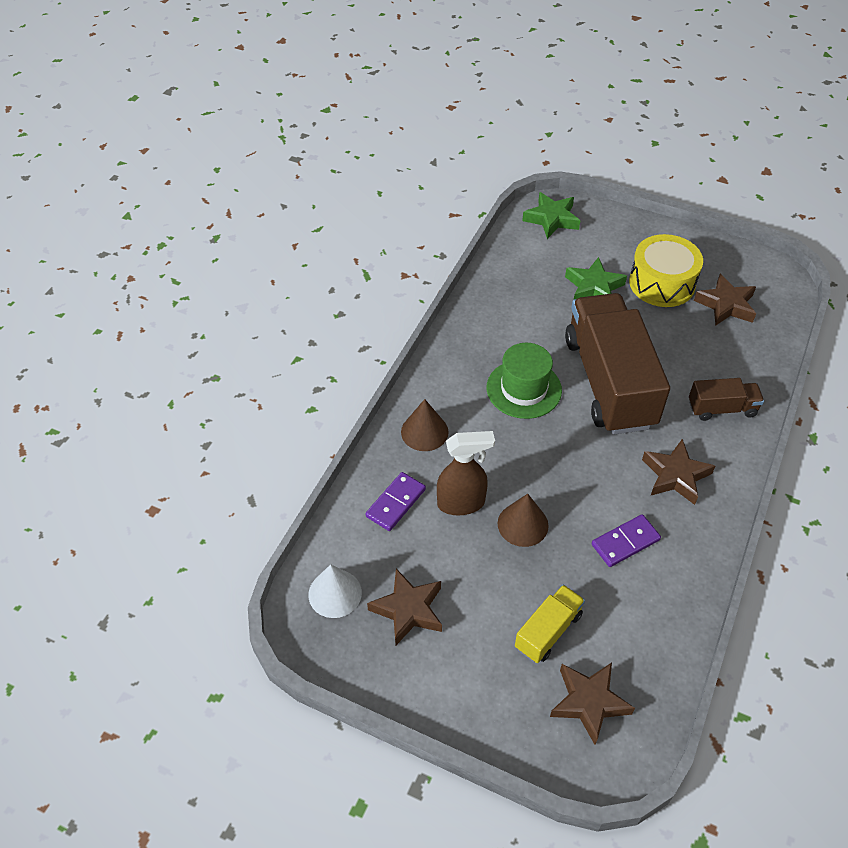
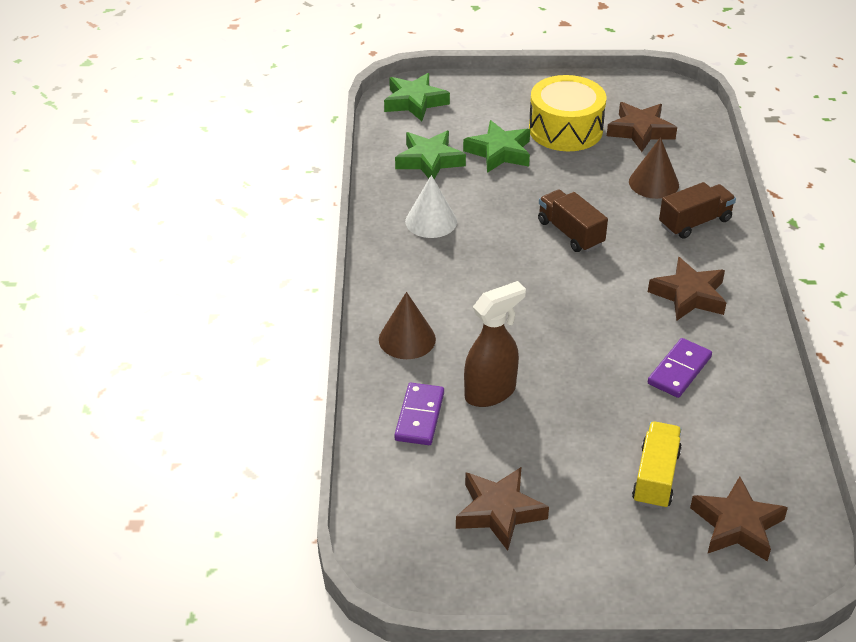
camera: 25 degrees left, 10 degrees down
white cone [308,564,362,618] -> white cone moved to [405,175,457,238]
green hat [487,343,562,419] -> none
brown cone [498,494,549,547] -> brown cone moved to [629,137,679,199]
brown truck [565,293,670,434] -> brown truck [538,190,608,252], size x0.45
none -> green star [395,131,466,179]

